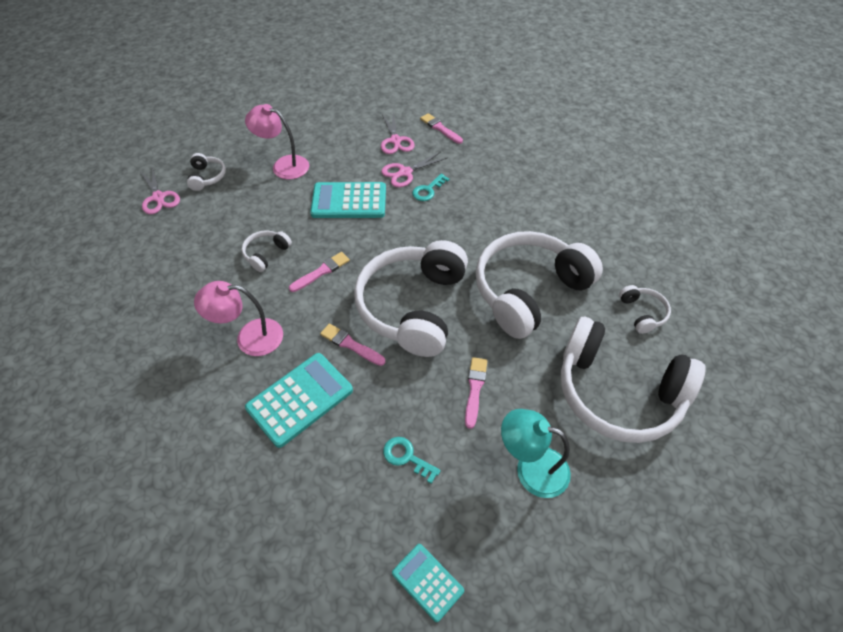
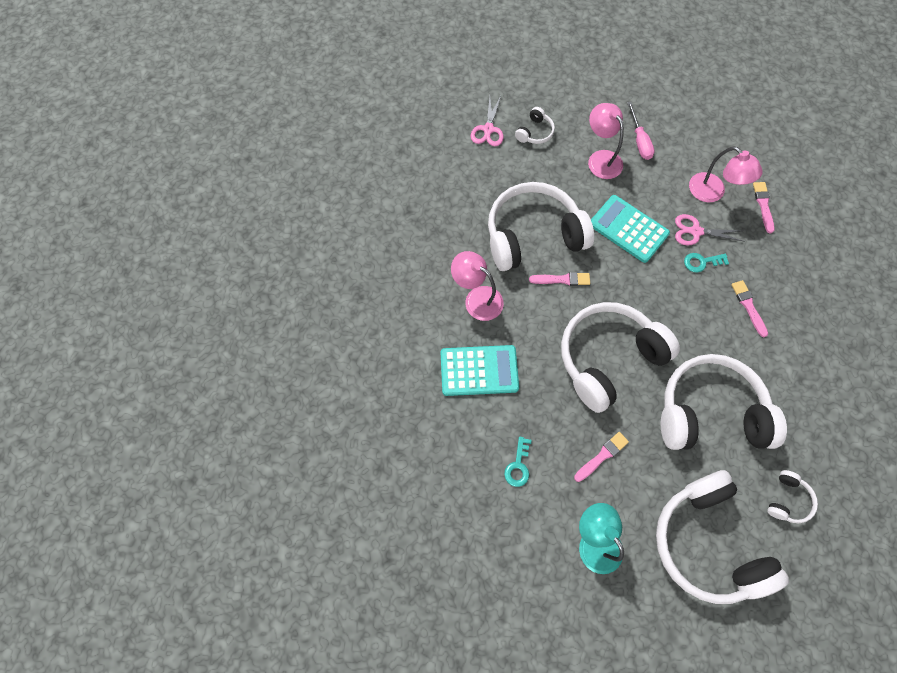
camera: 40 degrees right, 15 degrees up
white headphones [242,230,292,272] -> white headphones [488,182,594,271], size x2.39
pink brush [320,324,385,366] -> pink brush moved to [731,280,768,337]
pink scissors [381,113,415,154] -> pink lamp [689,146,763,202]
turquoise key [383,437,441,484] -> turquoise key turned 150 degrees counterclockwise [504,436,532,487]
turquoise calculator [392,544,464,622] -> none
none -> pink screwdriver [627,102,655,160]

